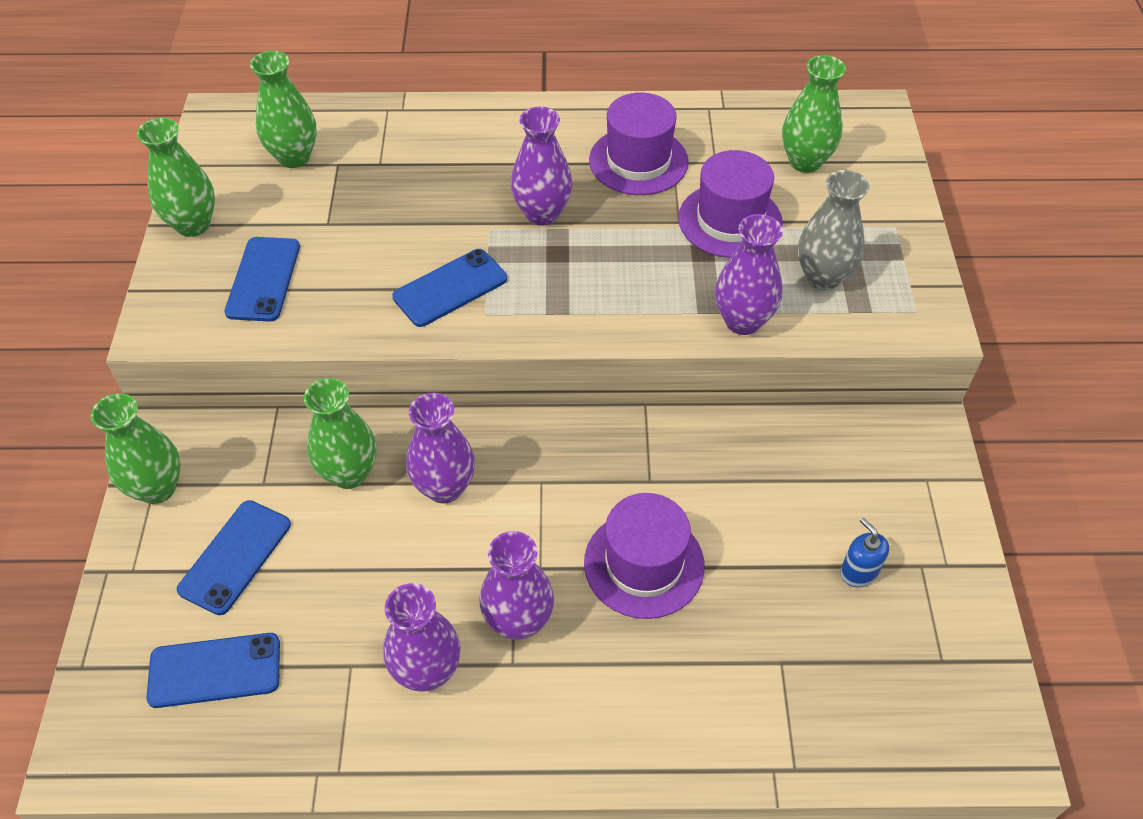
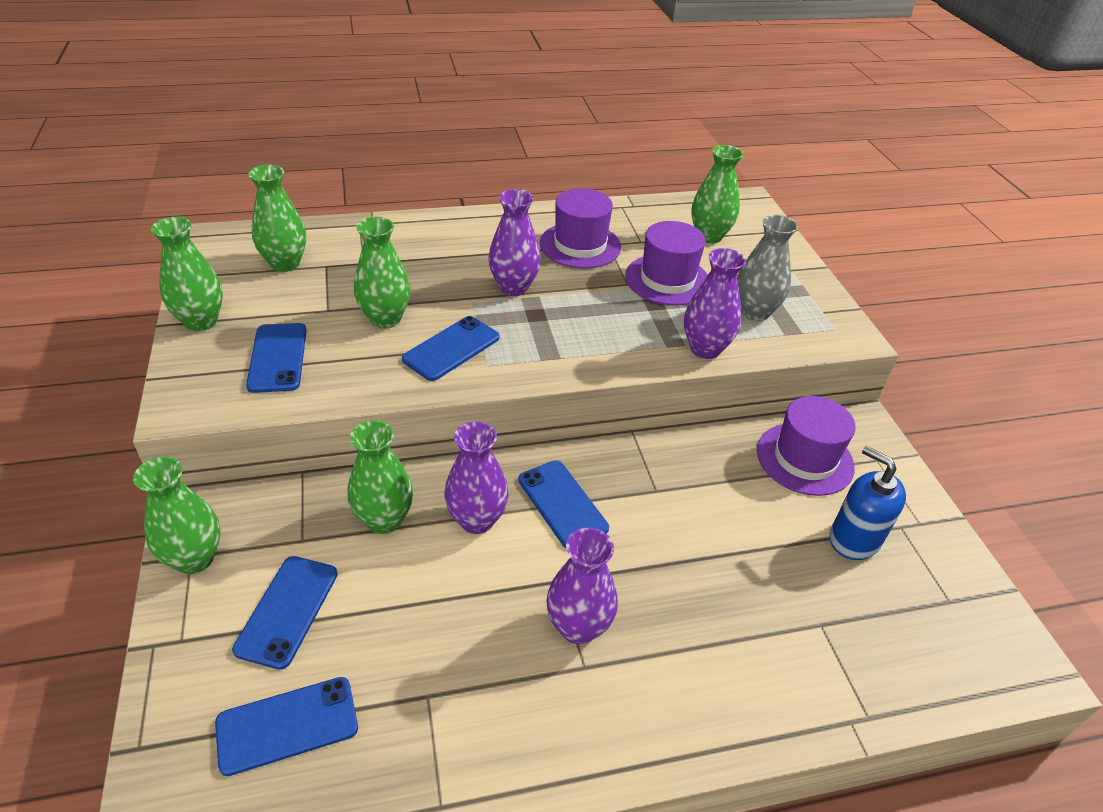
camera: 15 degrees left, 10 degrees down
purple vase [383,583,461,692] -> none
purple hat [584,493,705,619] -> purple hat moved to [757,396,856,496]
blue soap dispenser [840,518,889,587] -> blue soap dispenser [830,446,906,560], size x1.66
none -> green vase [354,217,411,329]
none -> blue phone [518,460,609,548]

